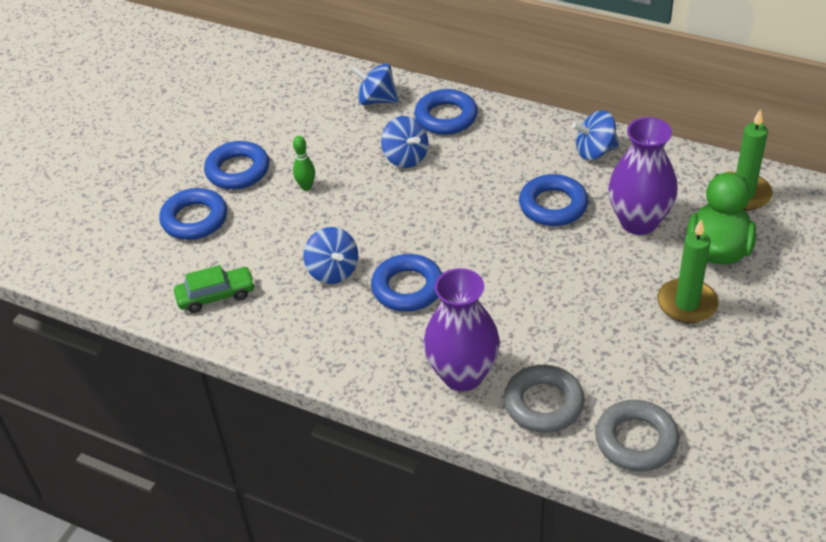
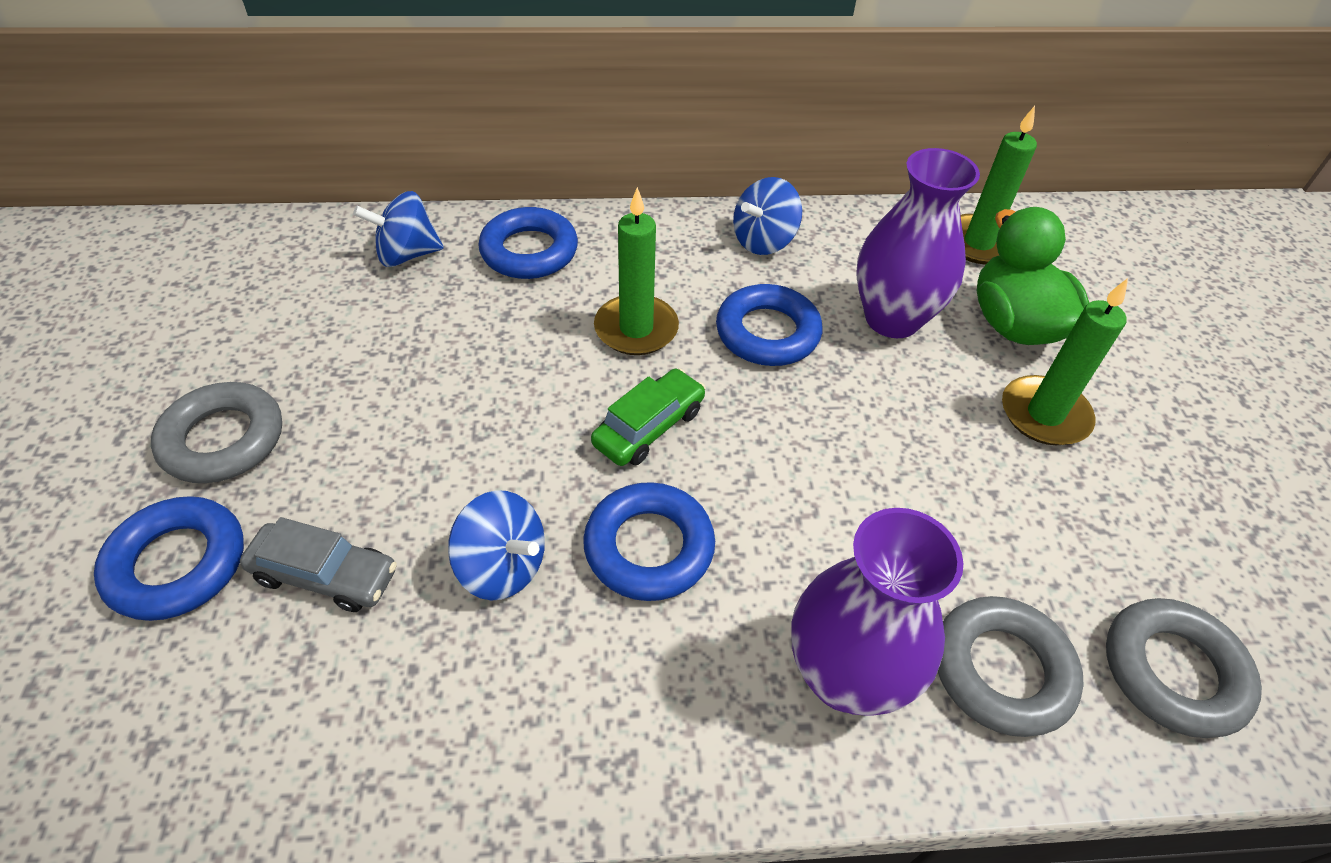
camera: 35 degrees left, 5 degrees up
green car [174,265,255,313] -> green car moved to [591,368,706,466]
blue ring [204,141,269,189] -> grey ring [151,382,282,483]
green bowling pin [293,136,315,191] -> none
blue spinning top [381,116,428,168] -> none
none -> grey car [240,517,397,612]
none -> green candle [594,187,679,355]

